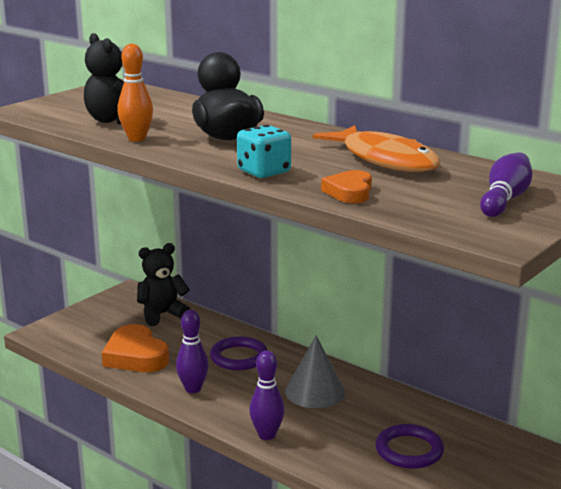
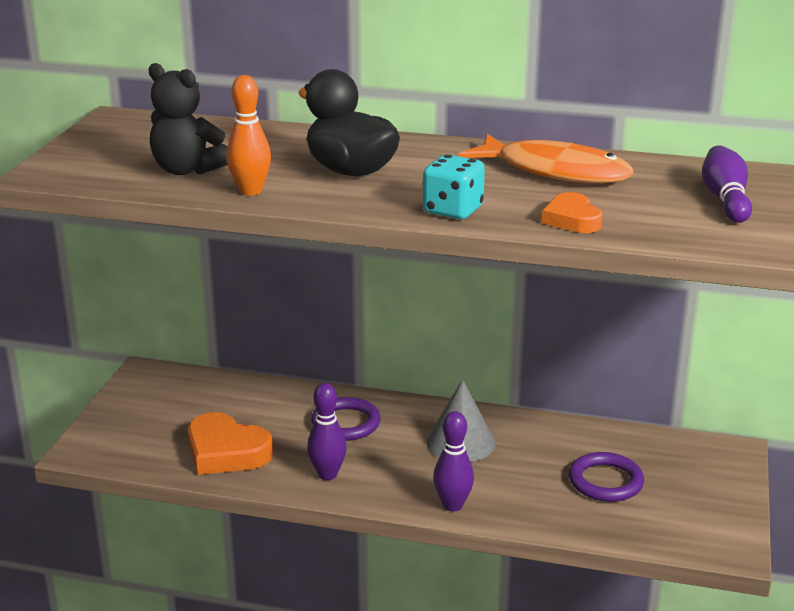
camera: 25 degrees left, 5 degrees up
black teddy bear [137,243,190,326] -> none

